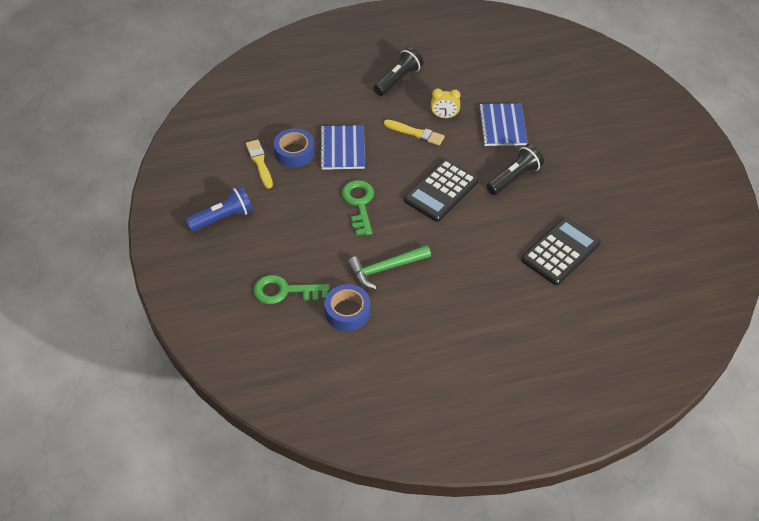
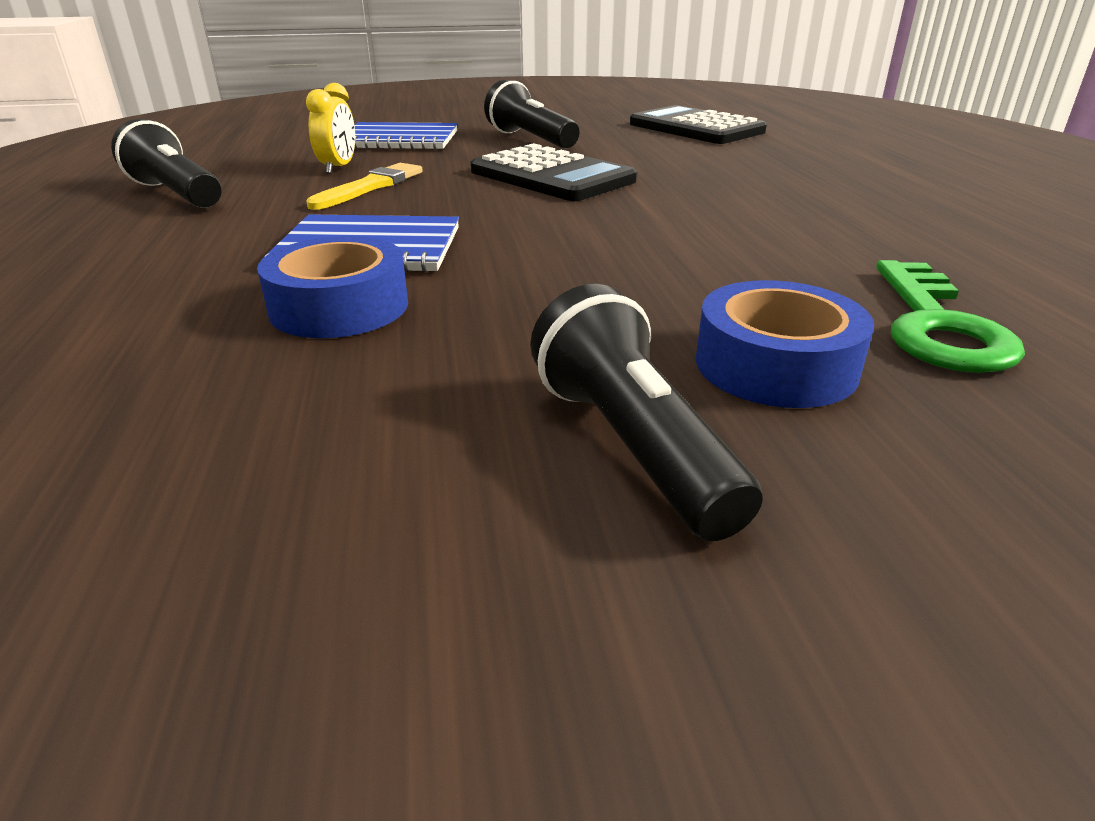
camera: 85 degrees left, 20 degrees down
blue flashlight [186,186,253,232] -> black flashlight [530,284,763,541]
yellow brush [246,140,273,189] -> none
blue tape [324,284,370,331] -> blue tape moved to [696,280,874,408]
green key [341,180,374,236] -> none
green hammer [348,245,431,289] -> none

